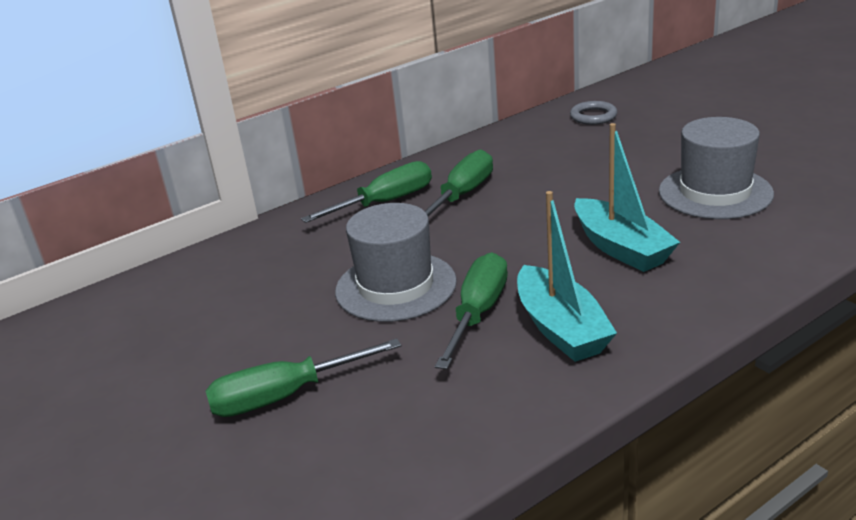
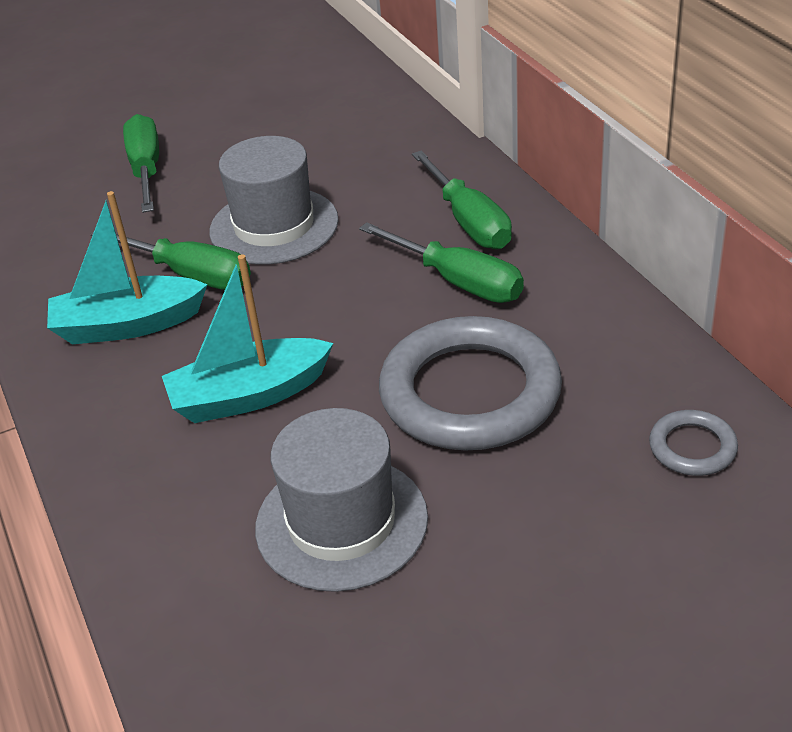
camera: 100 degrees right, 10 degrees up
none -> grey ring [379,316,562,451]

